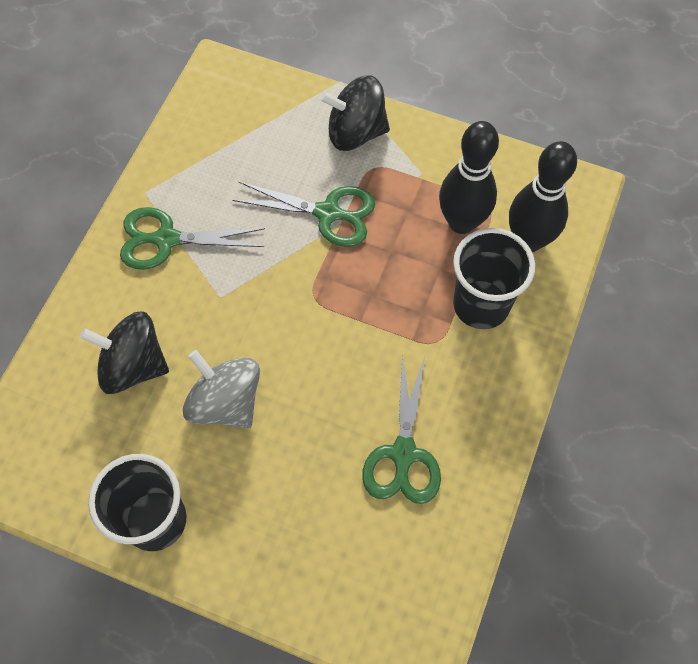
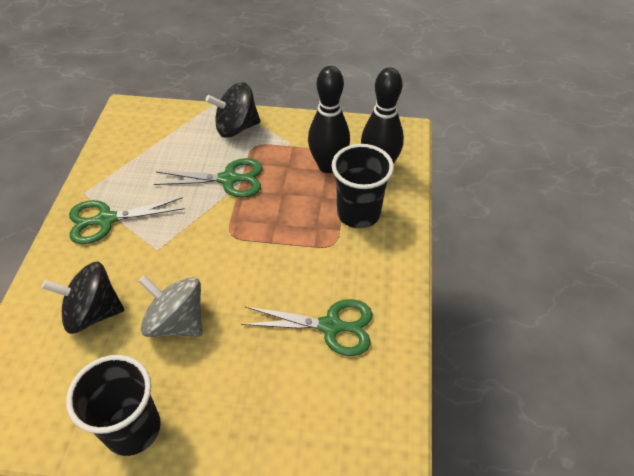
camera: 15 degrees left, 15 degrees down
green scissors [362,352,441,504] -> green scissors turned 75 degrees counterclockwise [241,299,373,356]

